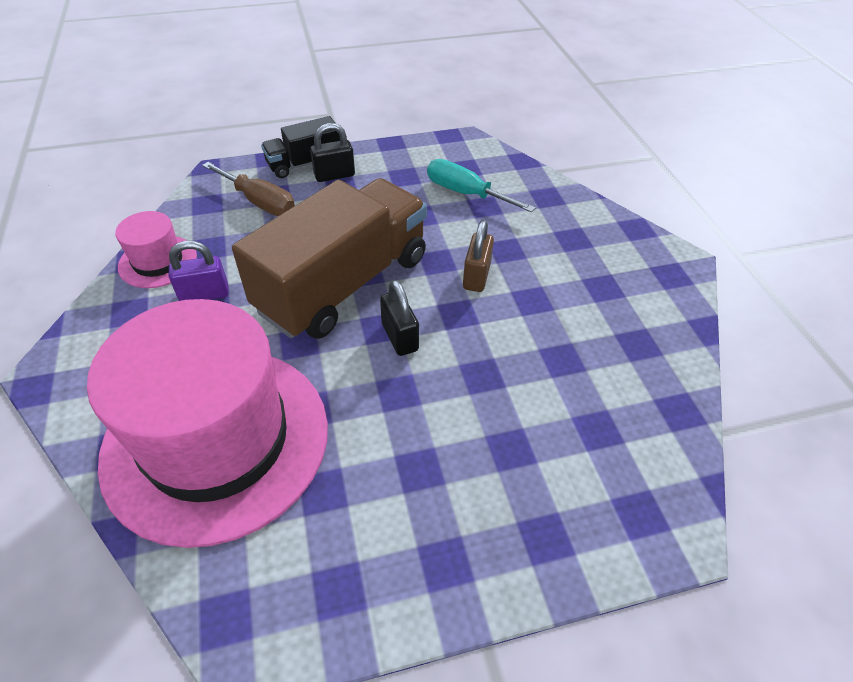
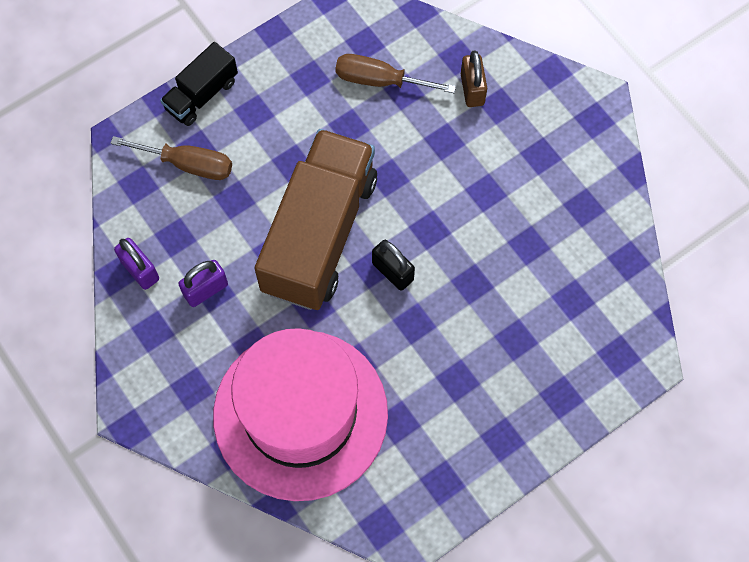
camera: 20 degrees left, 20 degrees up
pink hat [115,211,197,288] -> purple padlock [114,238,159,290]
black padlock [310,123,355,182] -> none
turquoise screwdriver [427,159,536,212] -> brown screwdriver [335,54,456,93]
brown padlock [463,220,494,292] -> brown padlock moved to [461,51,487,107]

